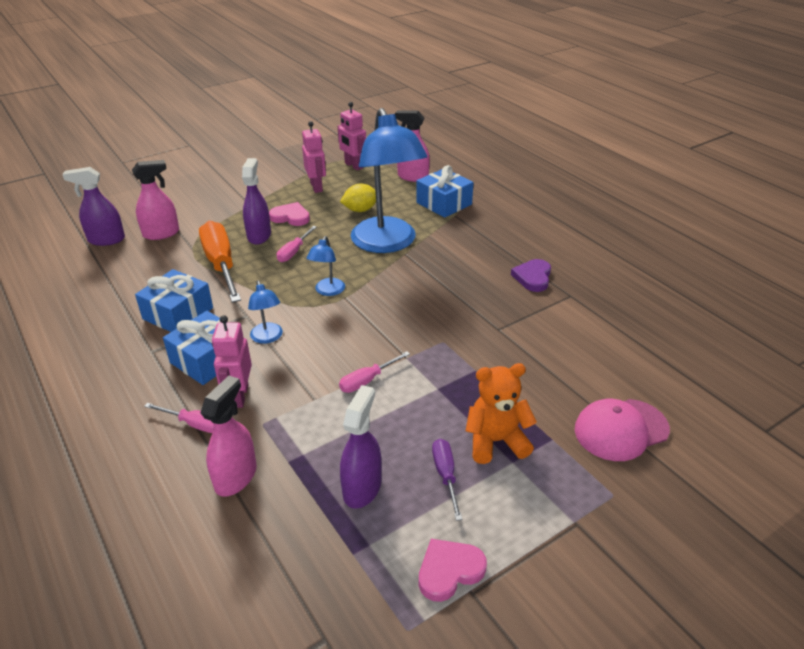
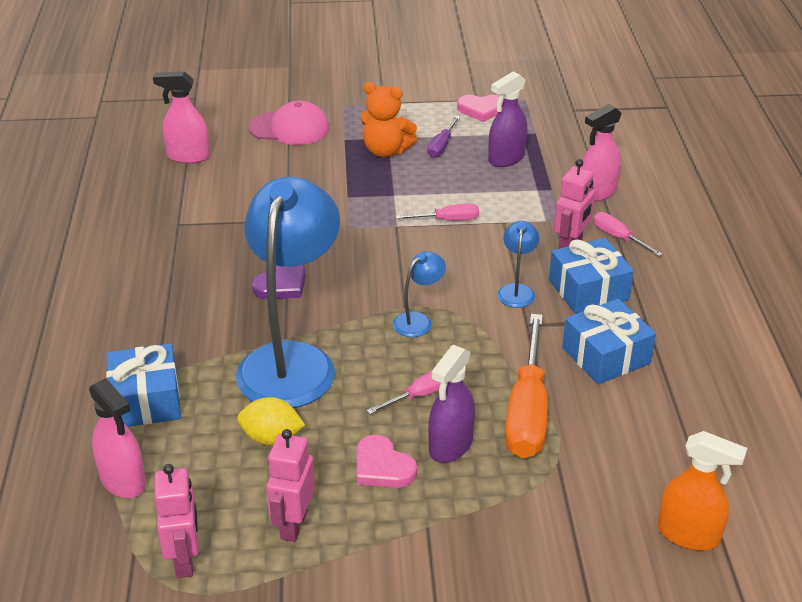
camera: 150 degrees left, 0 degrees up
purple spray bottle [62,167,125,246] -> orange spray bottle [658,431,747,551]
pink spray bottle [132,160,179,240] -> pink spray bottle moved to [153,71,210,164]
purple heart [511,259,551,292] -> purple heart moved to [252,265,306,299]

